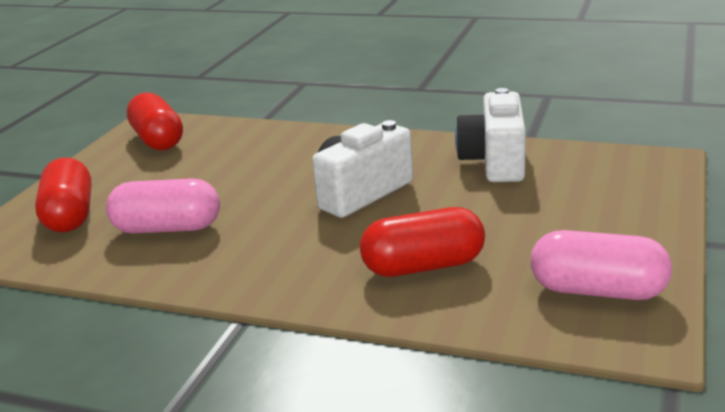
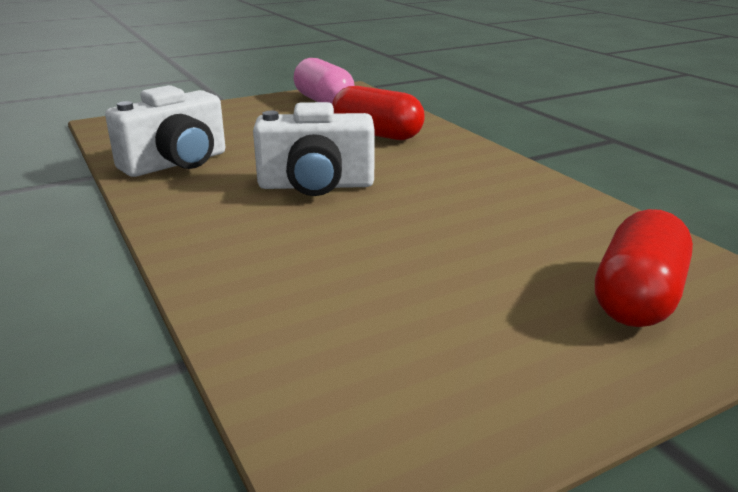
camera: 140 degrees left, 0 degrees up
pink capsule [106,178,220,234] -> none
red capsule [127,93,183,151] -> none

